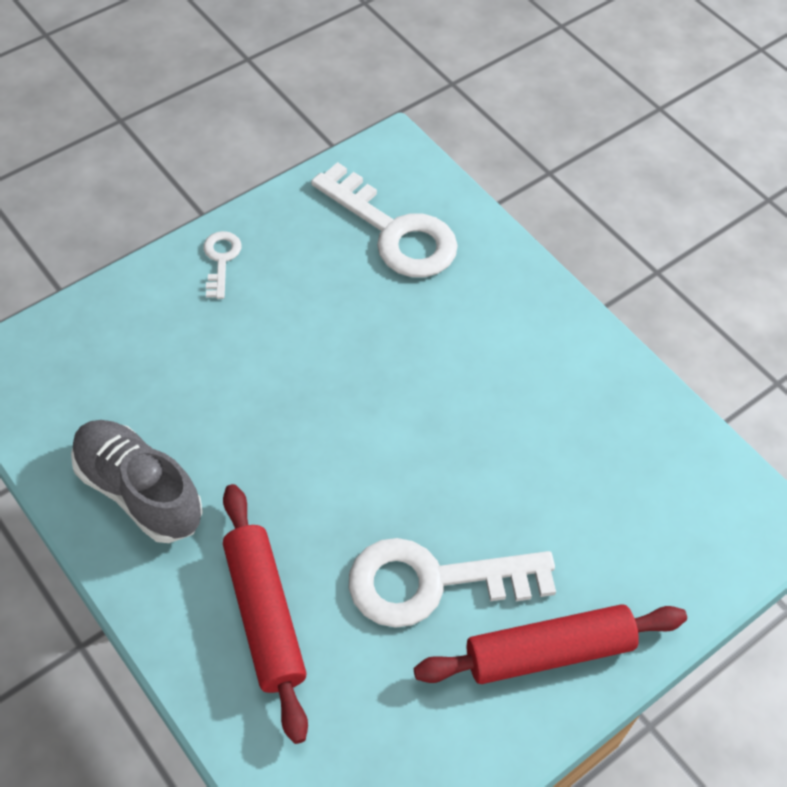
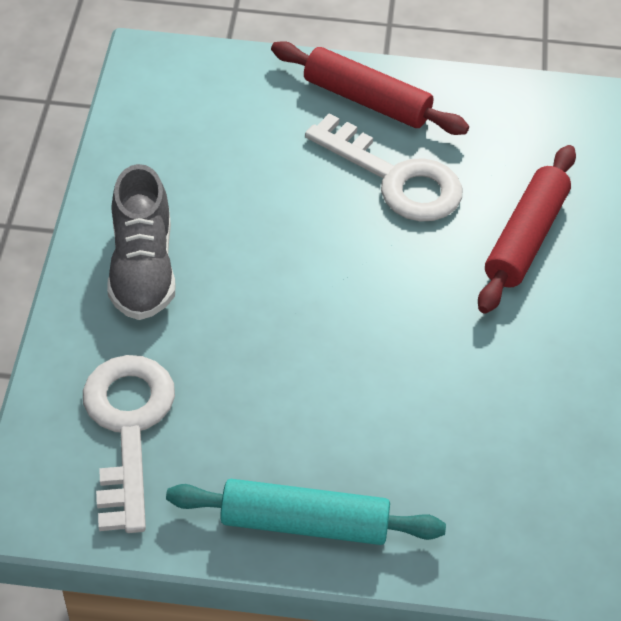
camera: 135 degrees left, 5 degrees down
grey shoe [71,420,203,543] -> grey shoe moved to [107,164,176,320]
white key [203,231,242,299] -> turquoise rolling pin [166,479,446,545]

